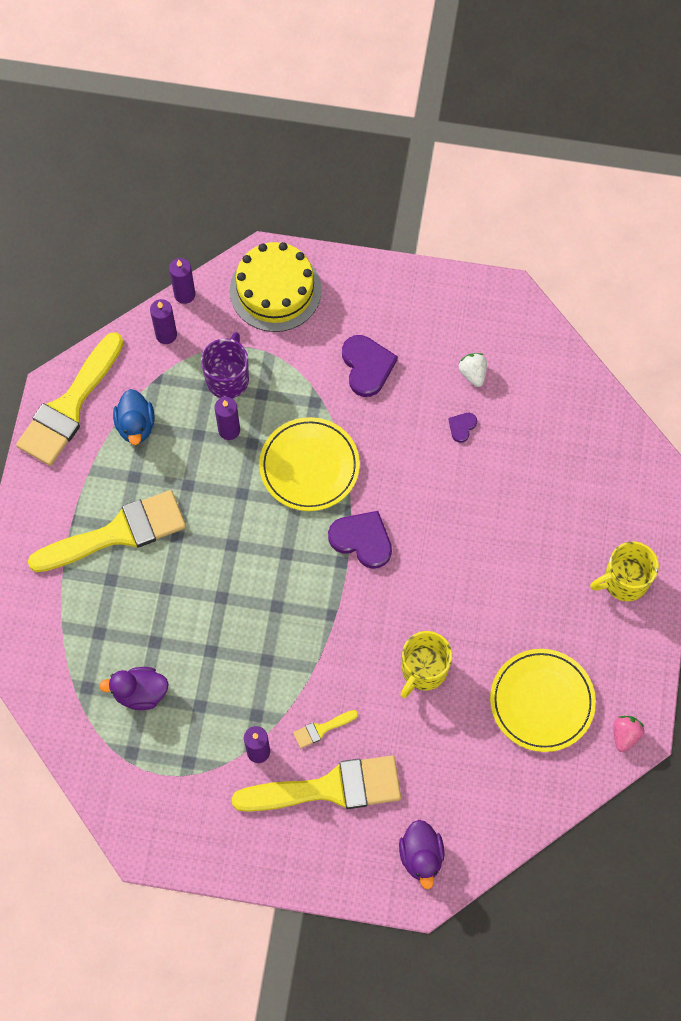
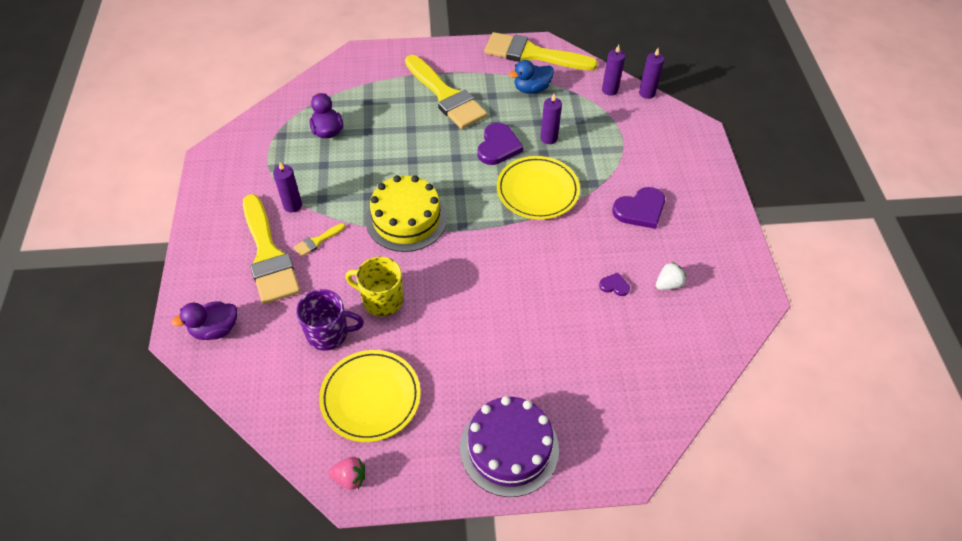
camera: 75 degrees right, 15 degrees down
purple mug [201,332,249,398] -> purple mug moved to [296,289,364,351]
yellow cake [230,242,322,332] -> yellow cake moved to [366,175,447,252]
yellow brush [293,710,358,748] -> yellow brush turned 90 degrees counterclockwise [294,223,345,257]
purple heart [328,511,392,569] -> purple heart moved to [478,123,523,165]
yellow mug [590,542,659,601] -> purple cake [460,396,559,497]

